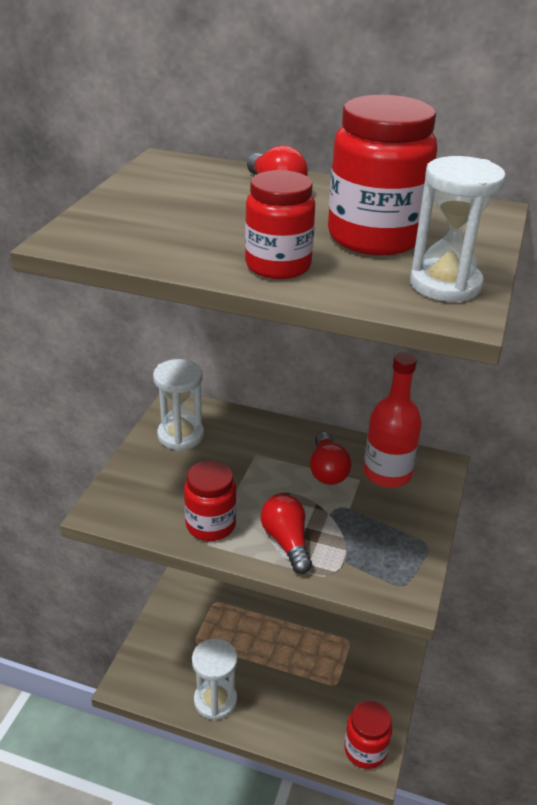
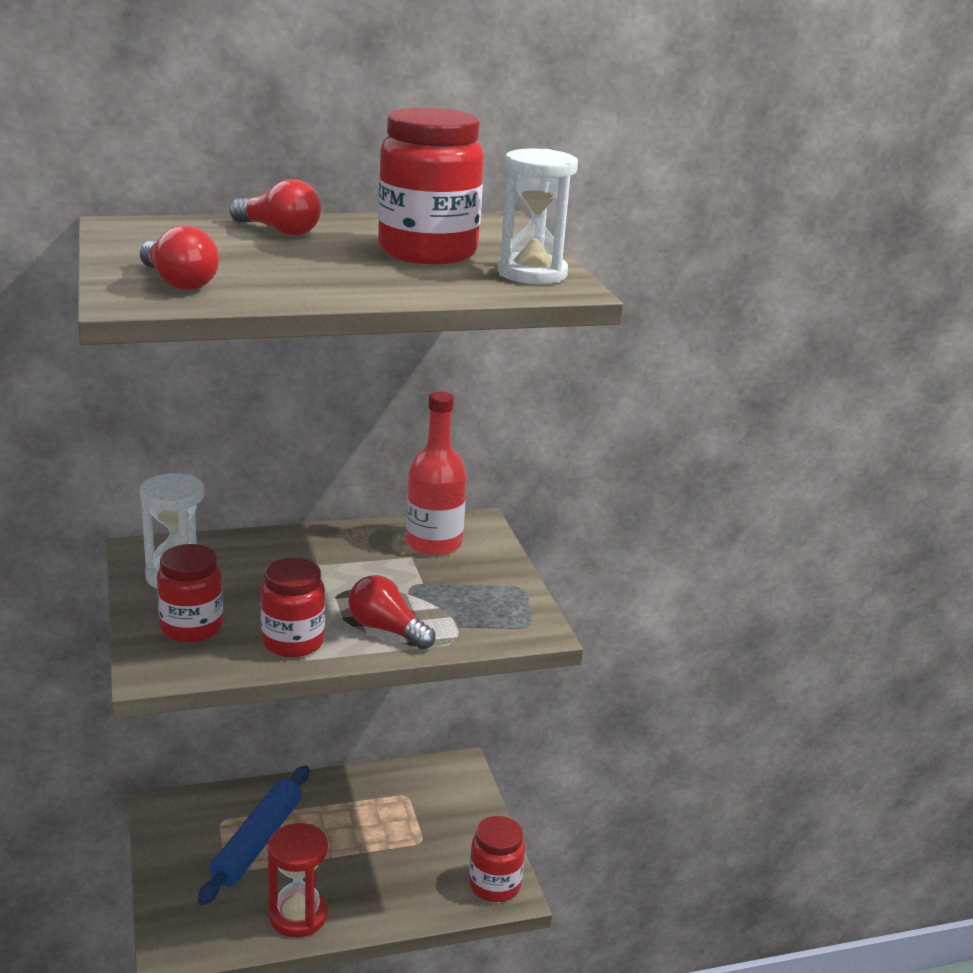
camera: 35 degrees left, 10 degrees down
white hourglass [192,638,238,721] -> red hourglass [268,823,328,937]
red jar [245,170,315,279] -> red jar moved to [157,544,223,643]
red light bulb [310,432,351,485] -> red light bulb moved to [140,225,219,290]
none -> blue rolling pin [198,765,309,905]

